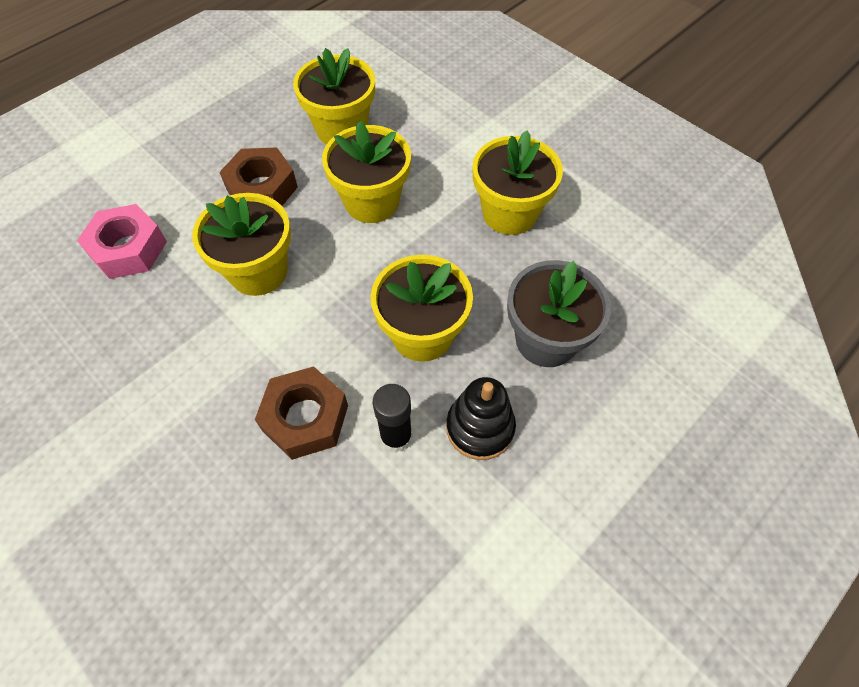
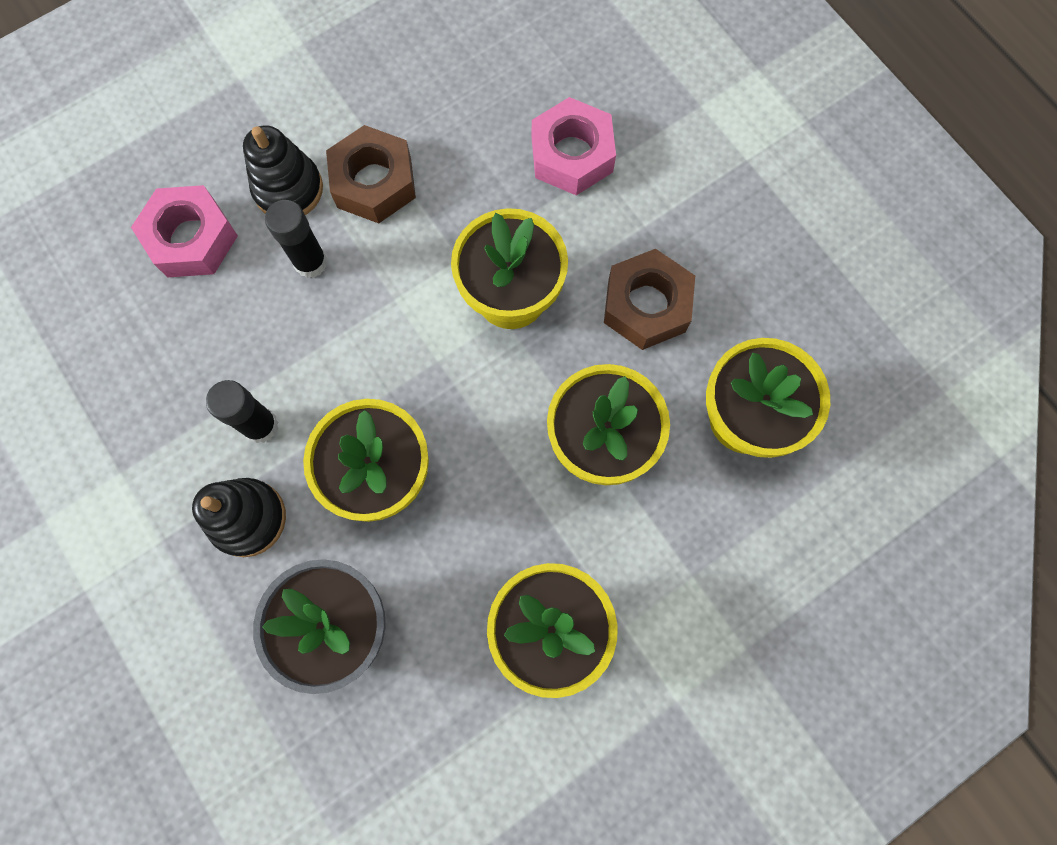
camera: 100 degrees right, 15 degrees up
brown nut [255,366,348,460] -> brown nut moved to [326,125,416,223]
none -> pink nut [131,185,238,278]
none -> black stacking toy [243,125,323,215]
none -> black glue stick [265,200,327,278]

